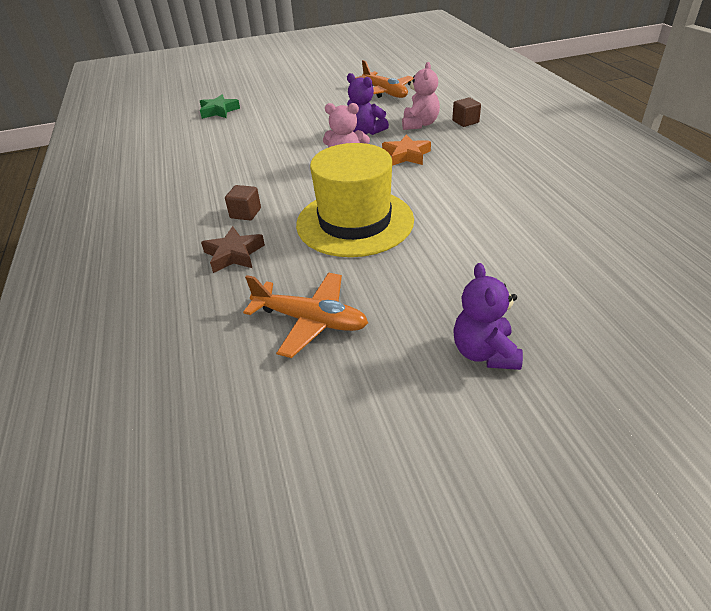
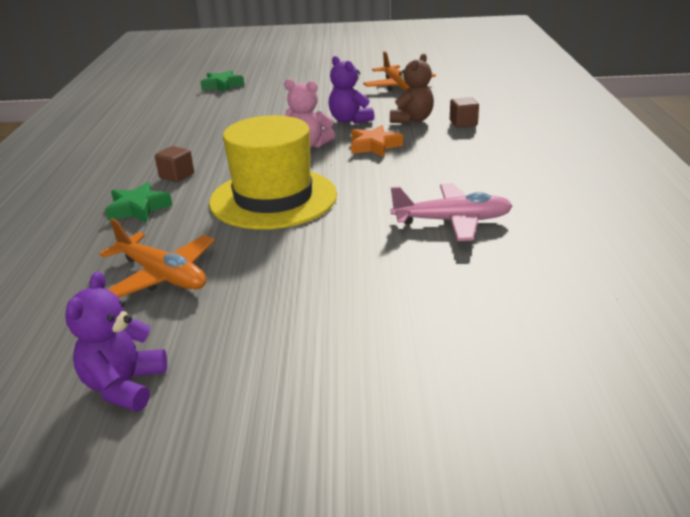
camera: 15 degrees right, 10 degrees down
brown star [201,226,265,273] -> green star [105,182,172,223]
pink teddy bear [402,62,440,130] -> brown teddy bear [390,53,434,124]
purple teddy bear [453,263,523,370] -> purple teddy bear moved to [65,272,167,412]
none -> pink plane [391,183,512,241]

